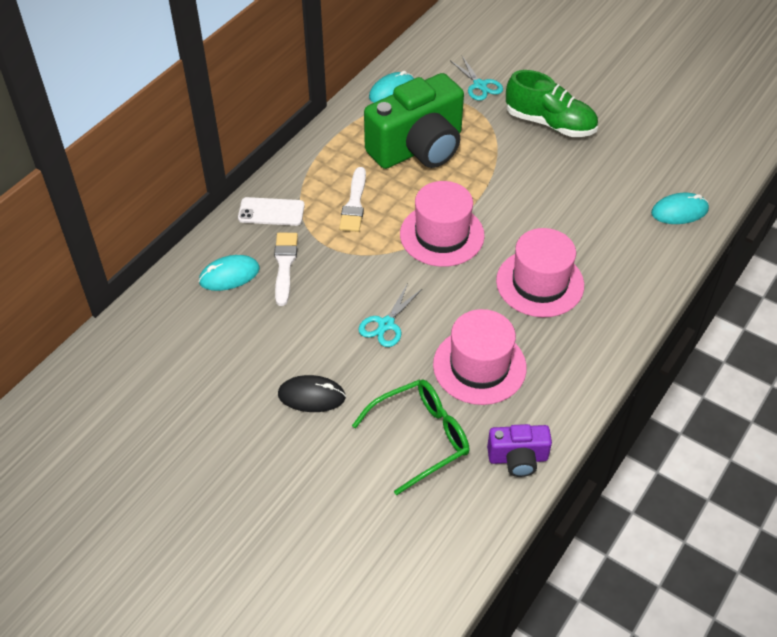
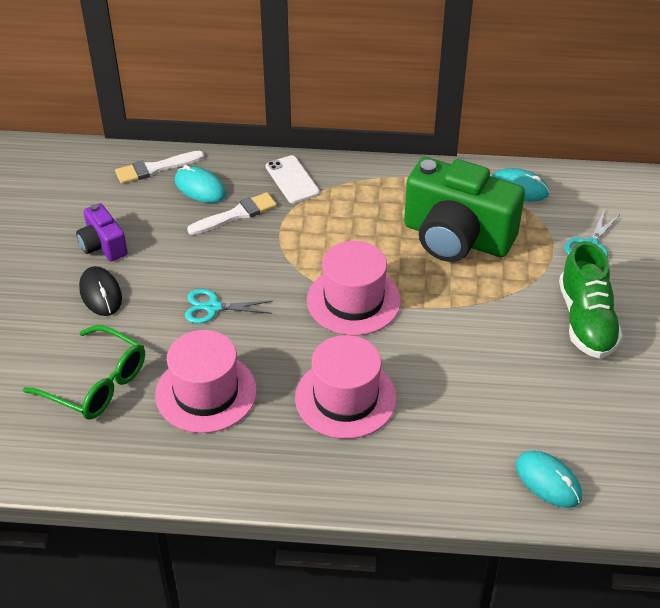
camera: 60 degrees right, 5 degrees down
white brush [339,167,366,232] -> white brush moved to [115,151,204,184]
purple camera [487,424,552,477] -> purple camera moved to [76,203,128,261]

